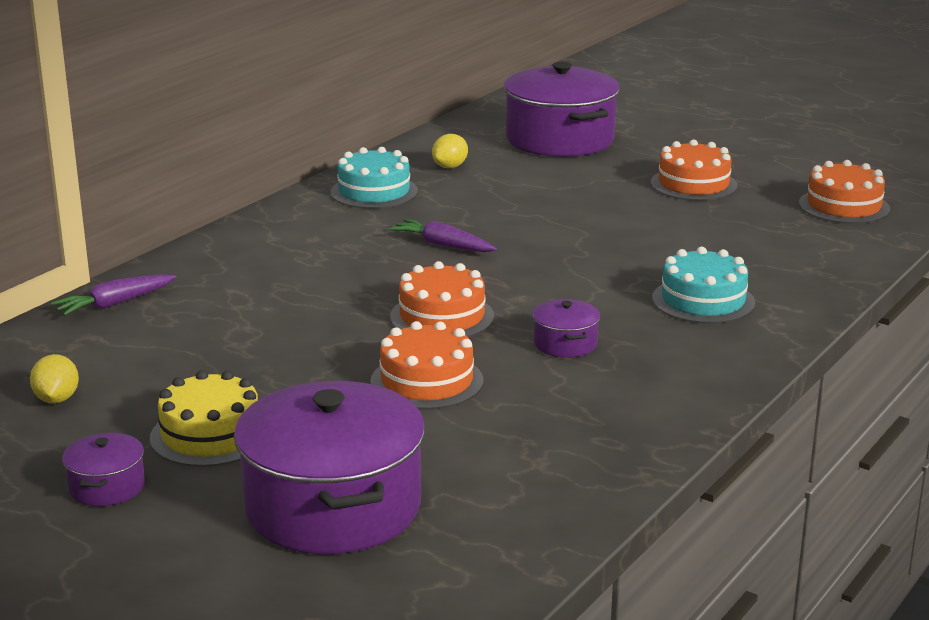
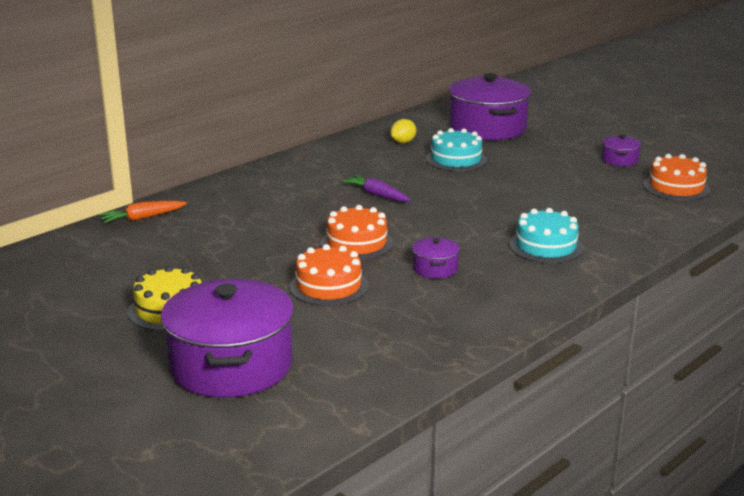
camera: 10 degrees right, 0 degrees up
yellow lemon [30,354,79,403] -> none
purple carrot [51,274,176,316] -> orange carrot [99,201,187,223]
purple pot [62,433,145,506] -> purple pot moved to [602,135,642,166]
turquoise cake [330,147,418,209] -> turquoise cake moved to [426,128,487,171]
orange cake [651,139,738,201] -> none

